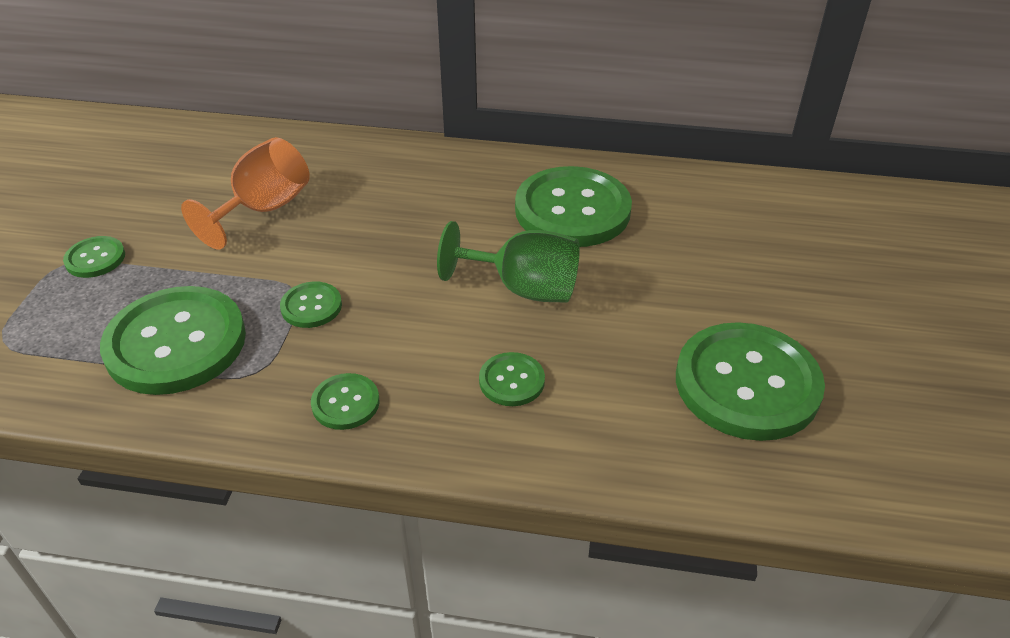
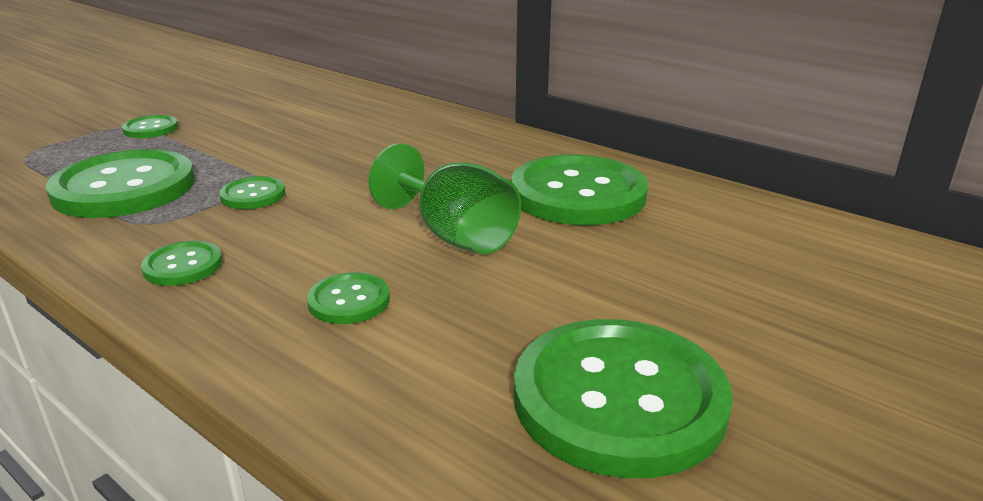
camera: 30 degrees right, 15 degrees down
orange goblet [181,137,310,249] -> none

